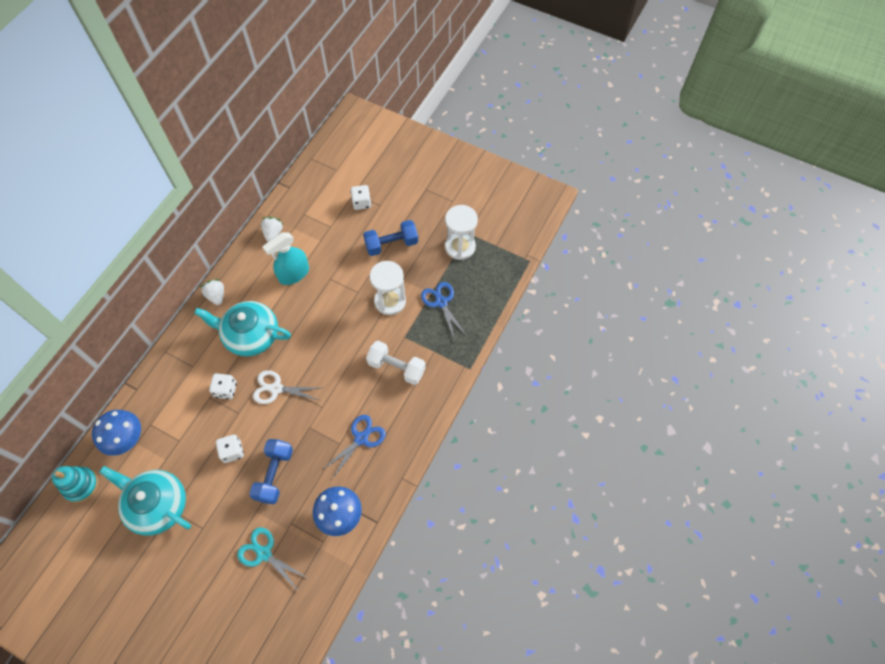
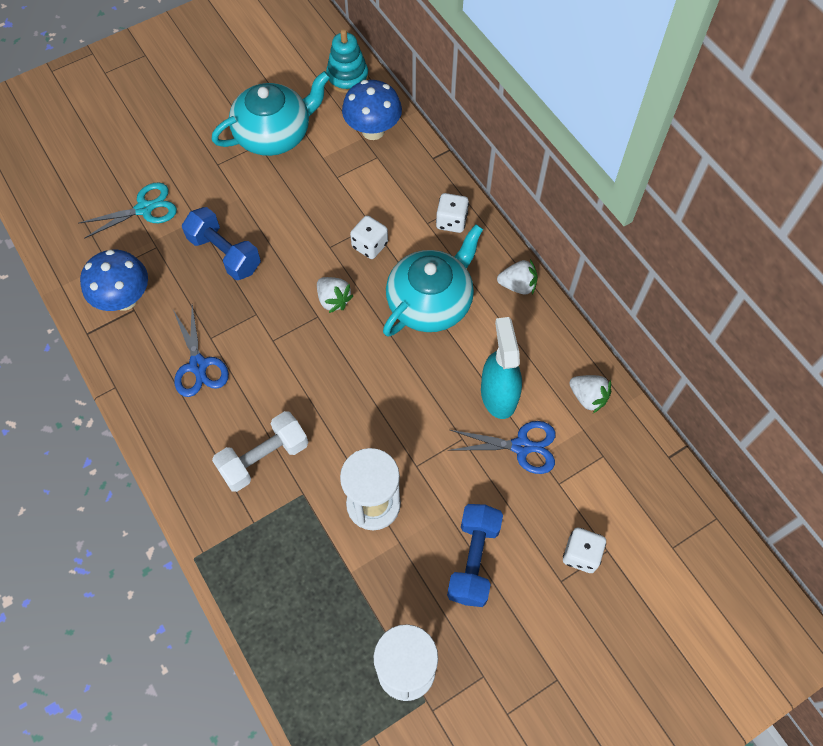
camera: 120 degrees right, 0 degrees up
white dice [216,435,244,463] -> white dice moved to [436,193,469,233]
white scissors [253,370,320,404] -> white strawberry [317,277,354,313]
blue scissors [421,282,466,340] -> blue scissors moved to [450,421,556,474]

